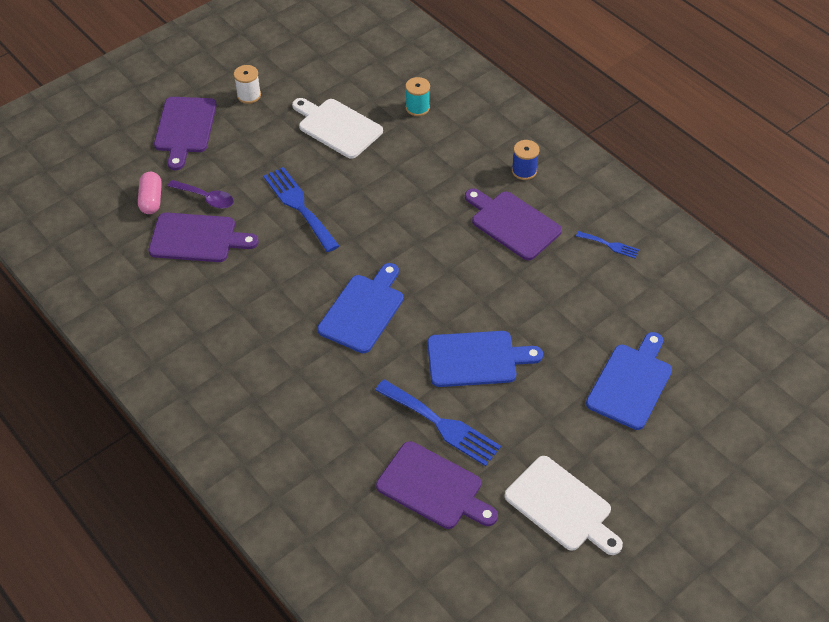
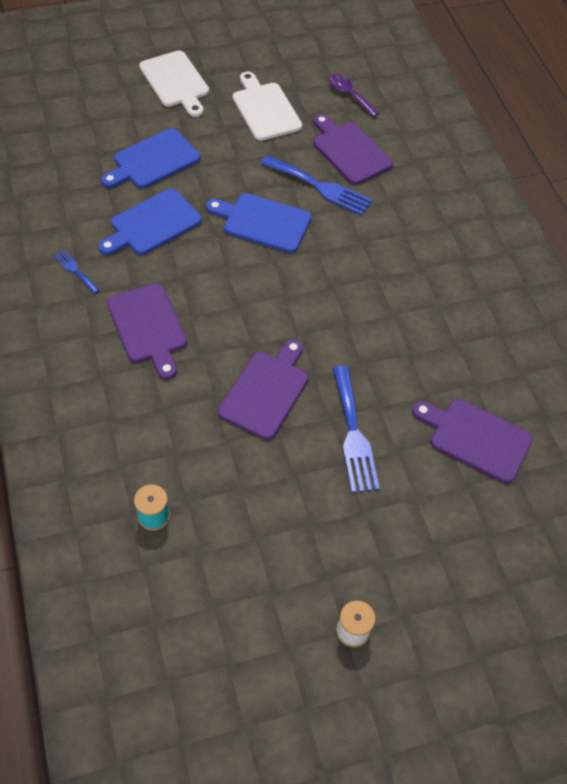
camera: 160 degrees left, 5 degrees up
pink capsule [138,172,162,214] -> none
purple cutting board [154,97,217,170] -> purple cutting board moved to [218,339,309,440]
purple spoon [168,180,234,209] -> purple spoon moved to [329,74,379,117]
white cutting board [292,98,383,159] -> white cutting board moved to [139,51,209,117]
blue cutting board [317,263,403,353] -> blue cutting board moved to [98,188,202,255]
blue fork [375,379,501,466] -> blue fork turned 150 degrees clockwise [260,155,373,216]
blue spool [512,140,540,180] -> none

